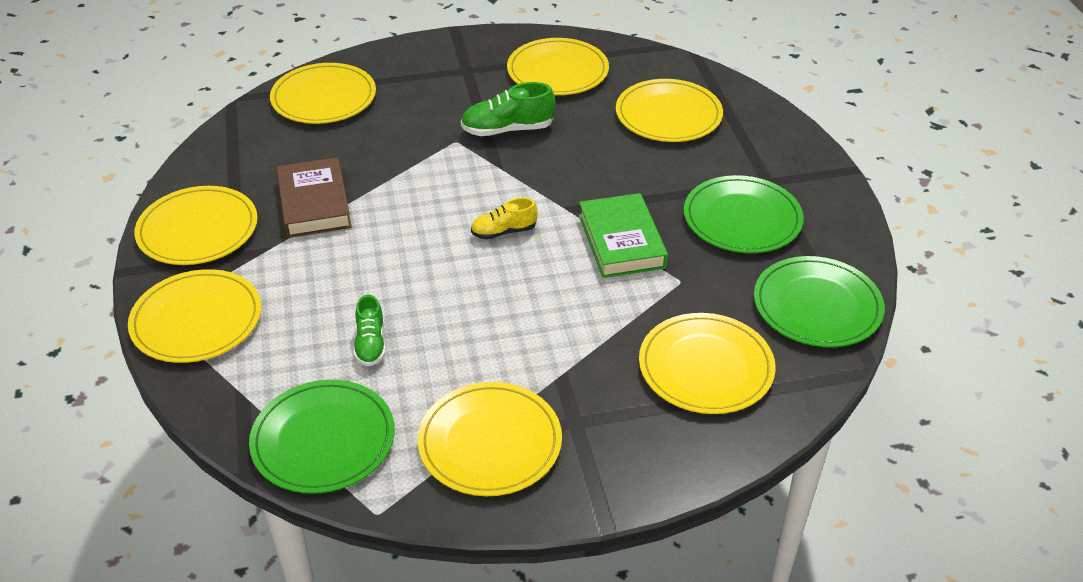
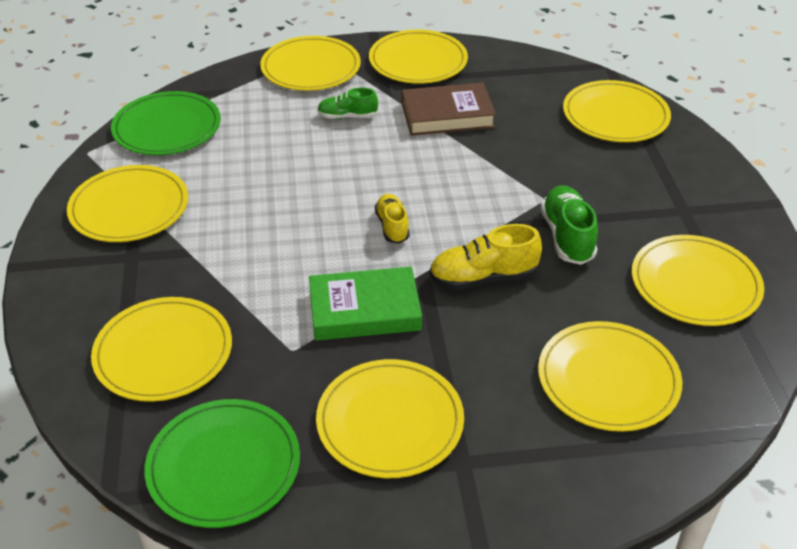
camera: 95 degrees right, 0 degrees up
green shoe [354,295,386,366] -> green shoe moved to [317,88,378,119]
green plate [684,175,804,253] -> yellow plate [316,359,464,478]
none -> yellow shoe [429,224,542,290]

